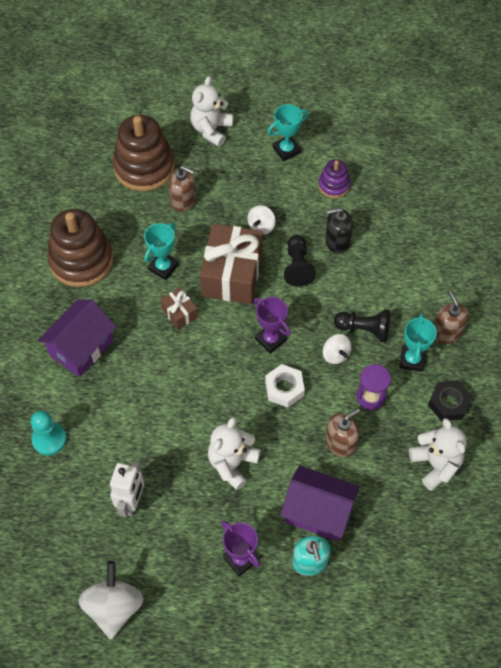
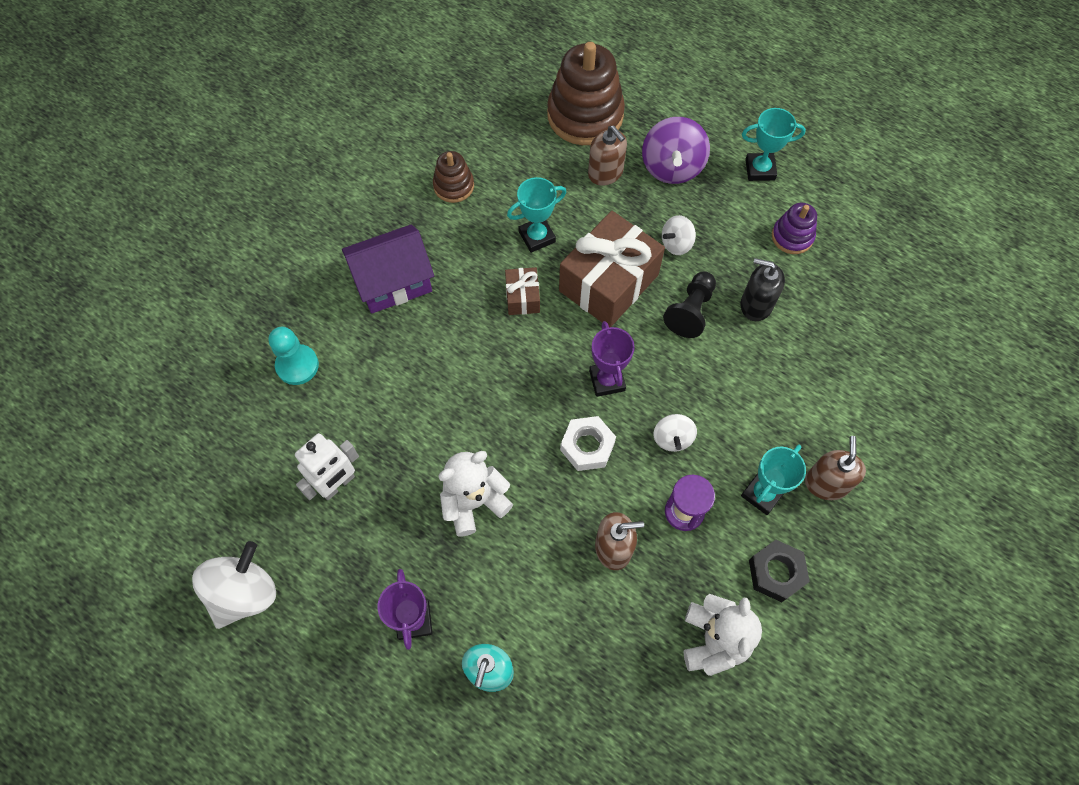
camera: 30 degrees right, 5 degrees up
brown stacking toy [47,209,113,287] -> brown stacking toy [433,151,474,203], size x0.51
white teddy bear [190,76,234,147] -> none
purple house [280,465,360,541] -> none
black pawn [334,309,390,342] -> none
none -> purple spinning top [642,117,710,184]

